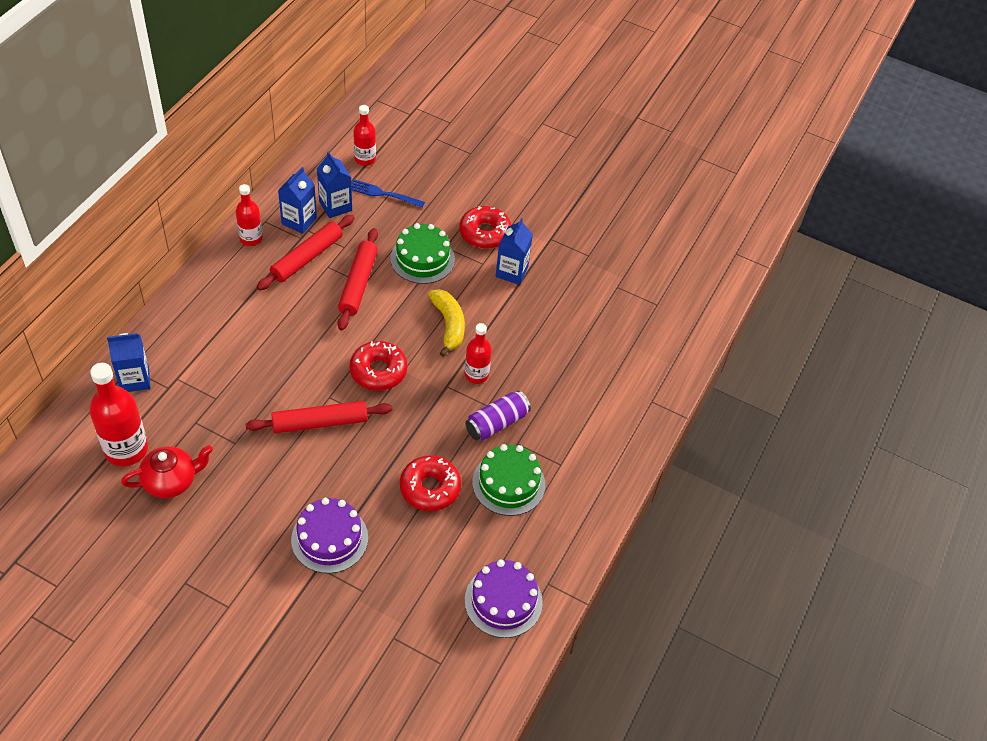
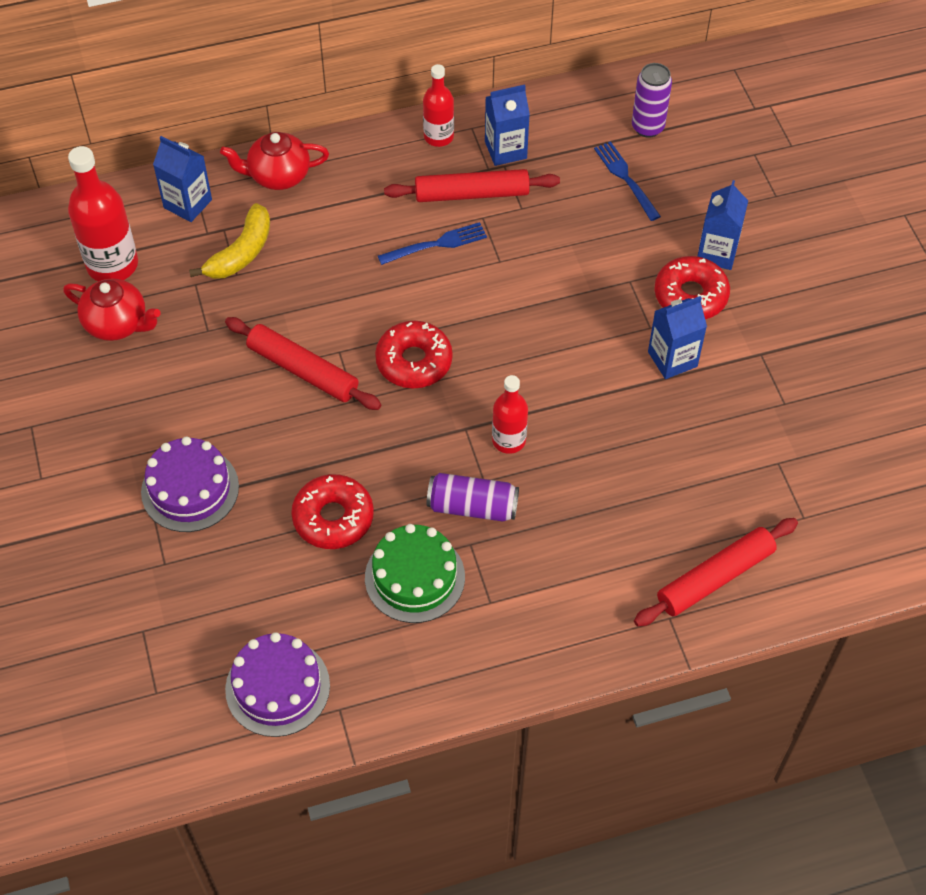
camera: 50 degrees right, 5 degrees up
blue carton [317,151,352,218] -> blue carton moved to [698,180,748,270]
red rolling pin [338,228,378,331] -> red rolling pin moved to [634,518,798,627]
red bottle [353,105,376,166] -> purple can [632,63,672,138]
green cake [390,223,455,284] -> none
yellow banana [428,289,465,357] -> yellow banana moved to [189,203,270,279]
none -> red teapot [220,132,329,190]
none -> blue fork [378,222,487,265]

